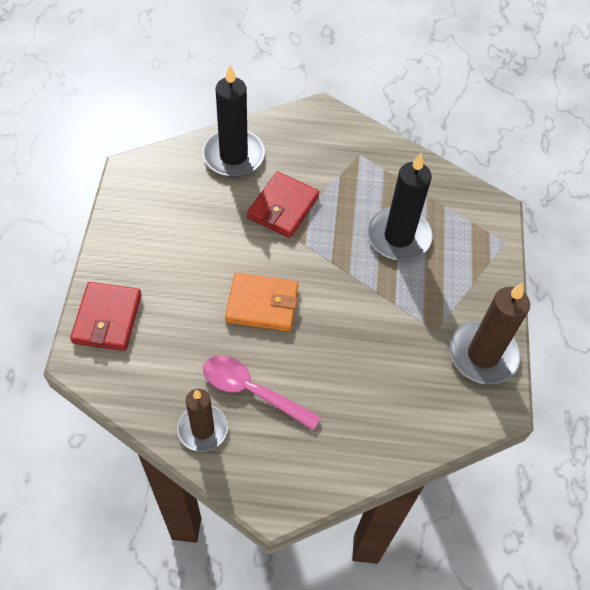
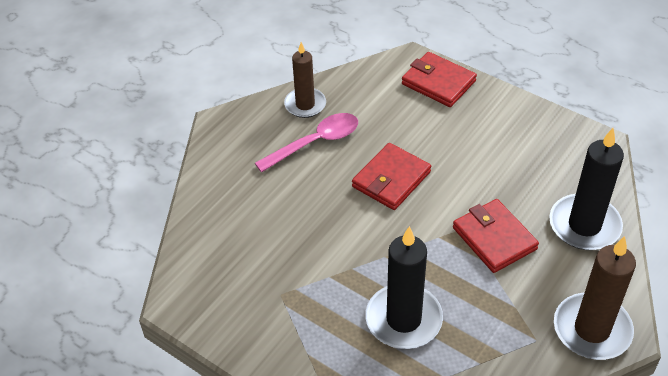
camera: 125 degrees right, 10 degrees down
orange wallet [225,273,298,332] -> red wallet [352,143,431,210]
brown candle [449,283,530,385] -> brown candle moved to [554,236,636,360]

